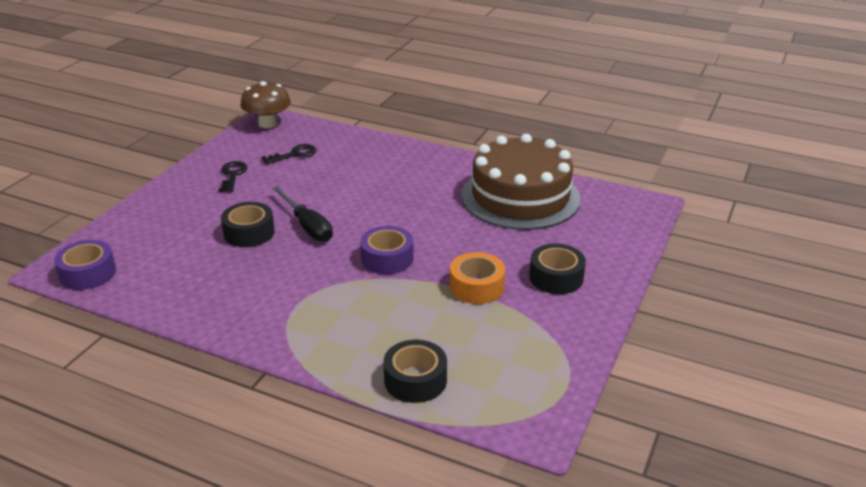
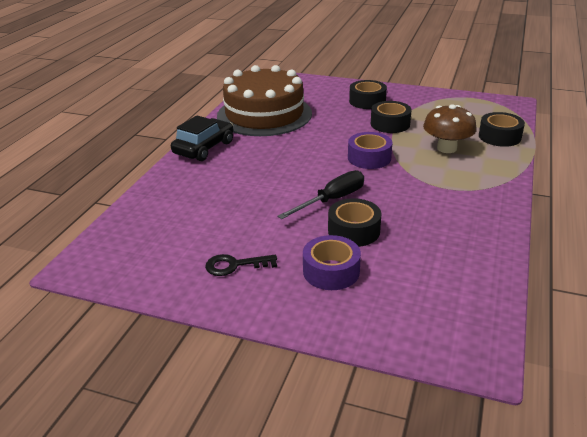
camera: 95 degrees left, 0 degrees up
purple tape [54,240,116,290] -> purple tape moved to [303,235,361,290]
brown mushroom [240,81,291,128] -> brown mushroom moved to [423,104,477,153]
black key [261,144,317,164] -> none
orange tape [450,252,505,304] -> black tape [371,101,412,133]
none -> black car [171,115,233,161]

